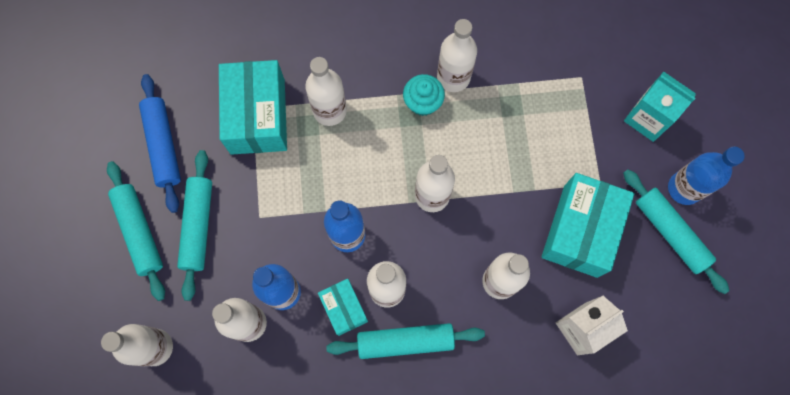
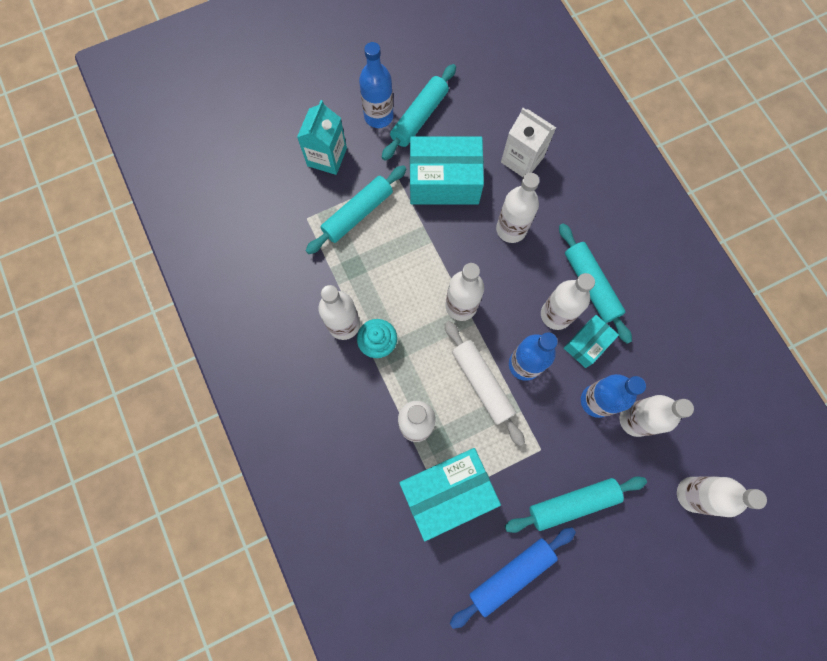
camera: 110 degrees left, 0 degrees up
turquoise rolling pin [107,161,165,301] -> turquoise rolling pin moved to [305,165,406,254]
none -> white rolling pin [444,321,525,446]

